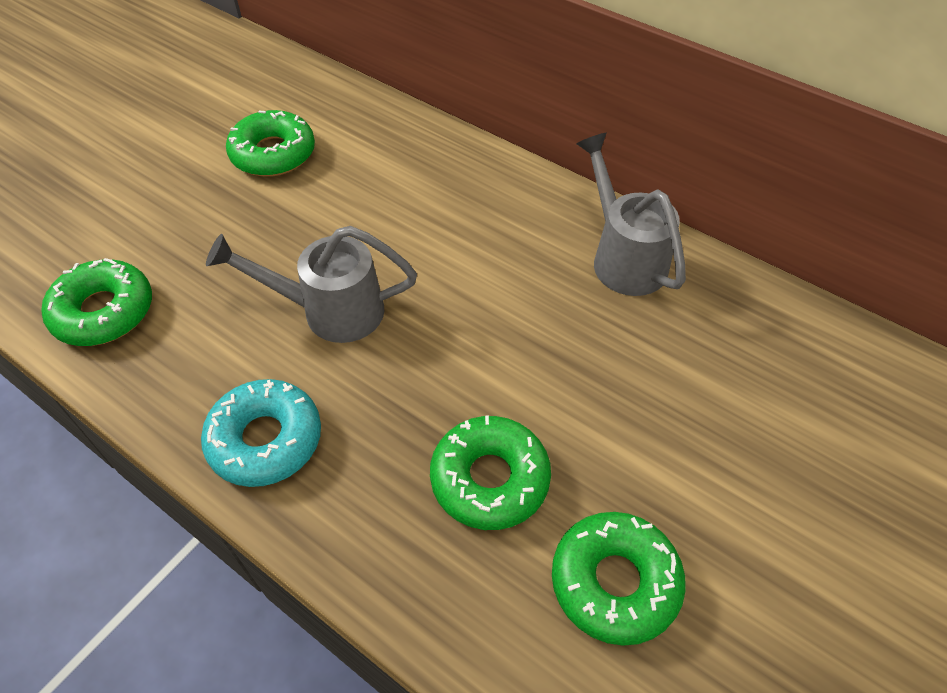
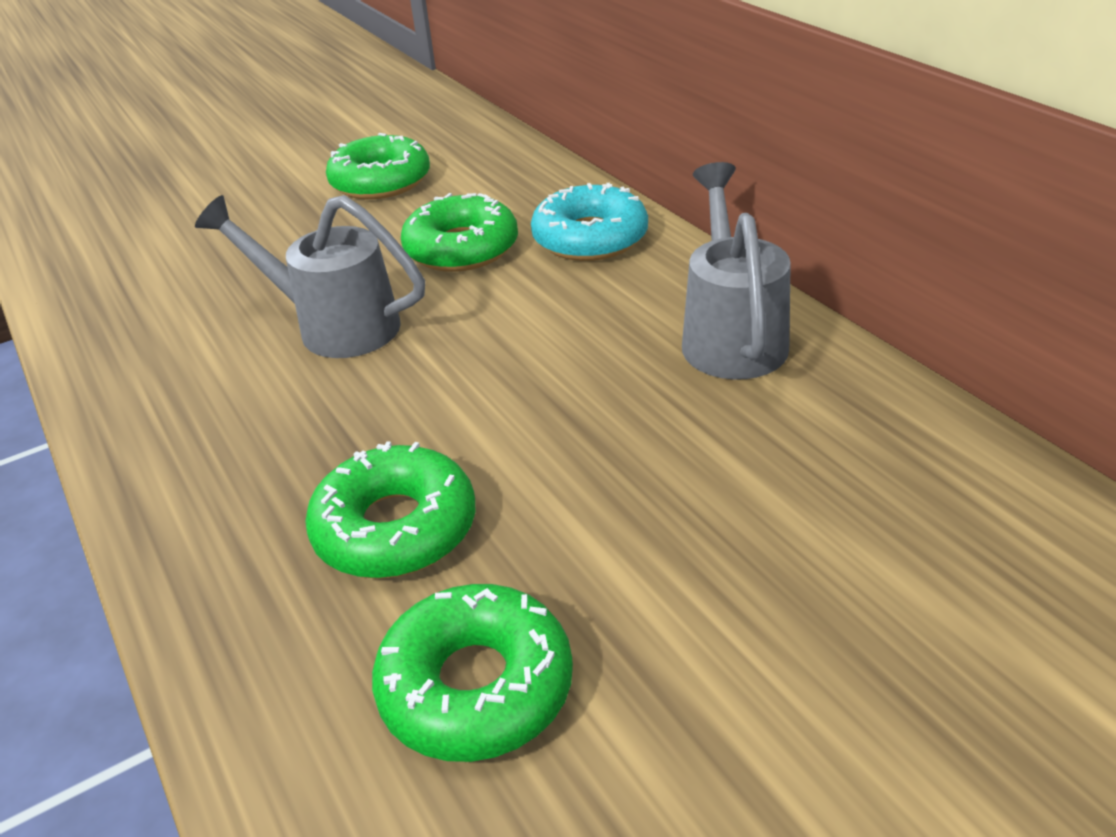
camera: 25 degrees right, 15 degrees down
green donut [41,258,152,346] -> green donut moved to [401,193,518,272]
turquoise donut [201,379,321,487] -> turquoise donut moved to [531,183,648,261]

